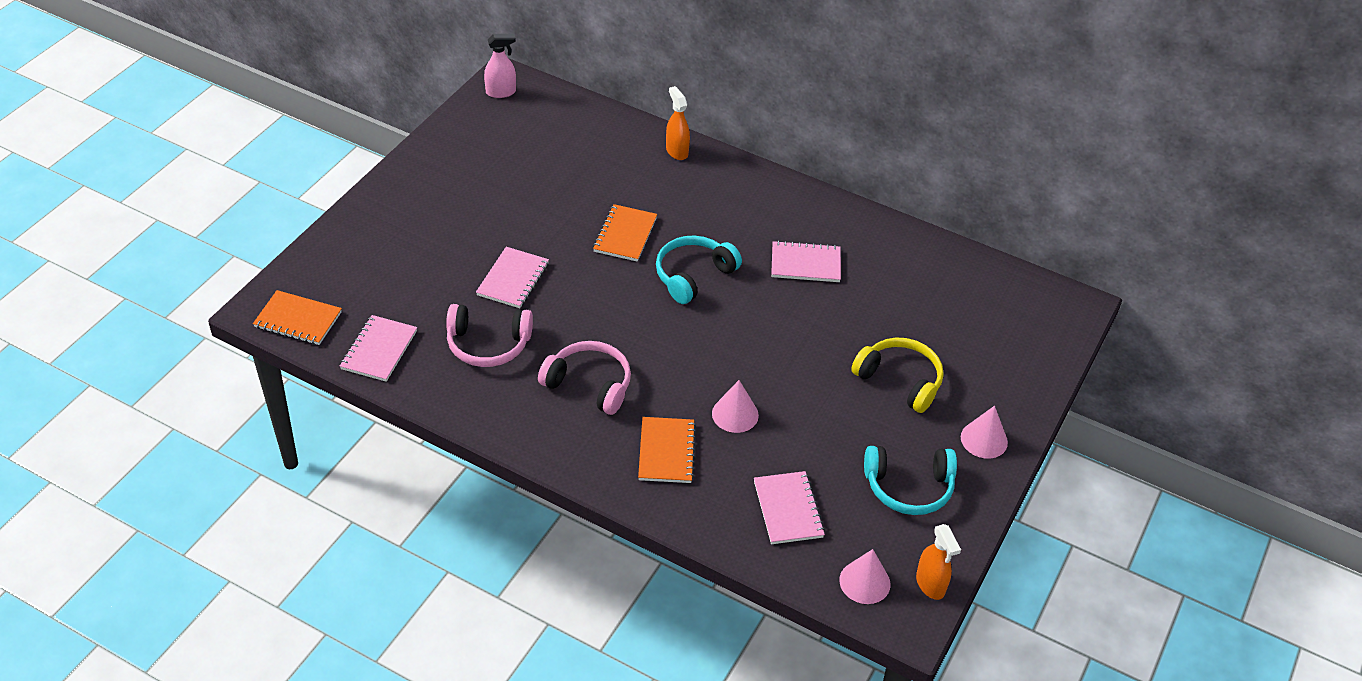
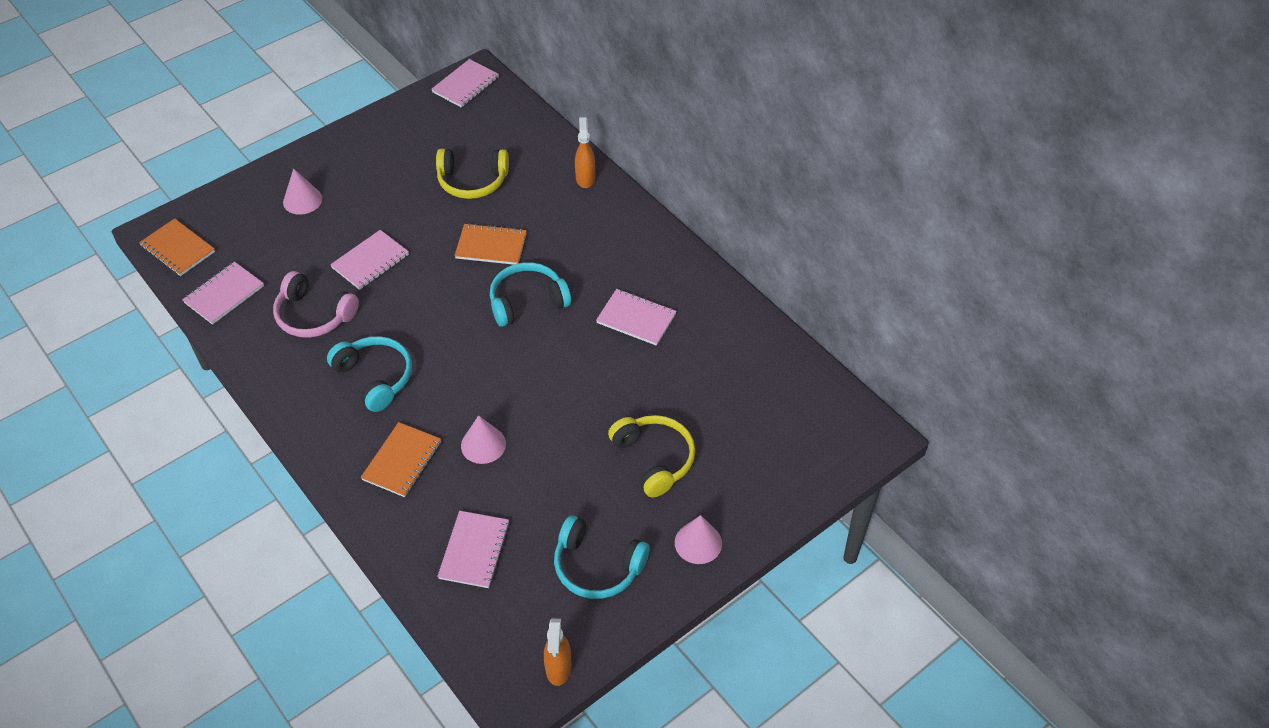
camera: 25 degrees right, 5 degrees up
pink spray bottle [484,34,516,98] -> pink notebook [431,59,499,108]
pink headphones [538,341,631,415] -> turquoise headphones [327,336,412,412]
orange notebook [593,204,657,262] -> orange notebook turned 60 degrees clockwise [455,223,527,265]
pink cone [839,549,890,604] -> pink cone moved to [283,168,322,215]
none -> yellow headphones [436,148,509,199]

